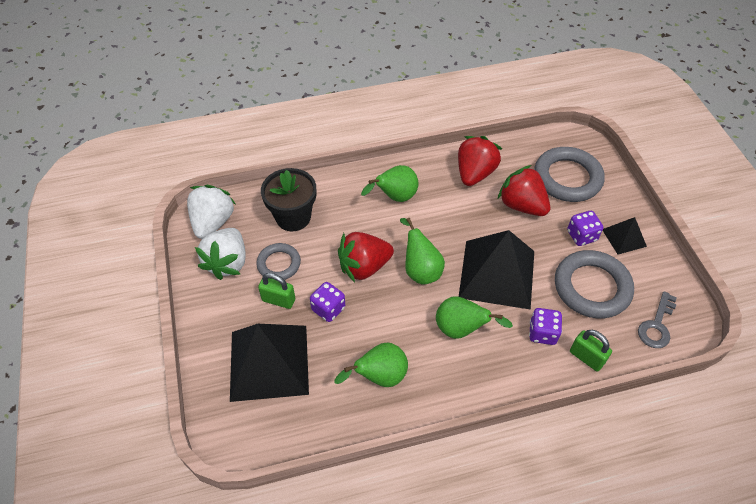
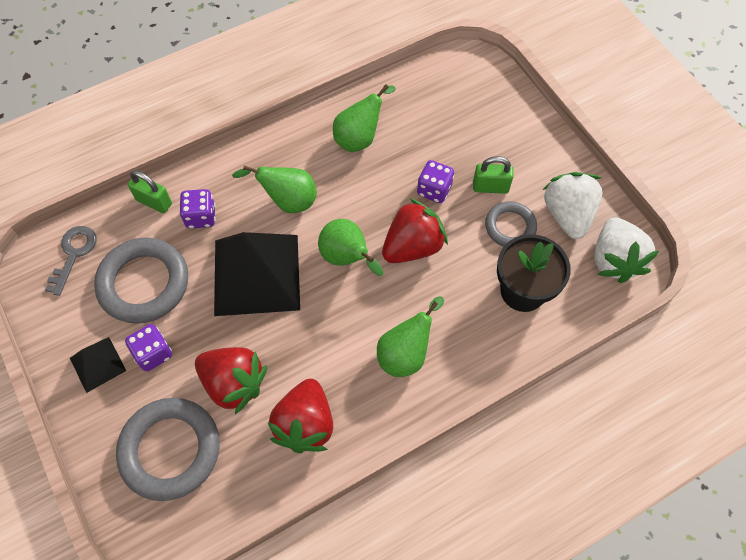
camera: 165 degrees right, 10 degrees up
black pyramid [230,324,309,402] -> none

